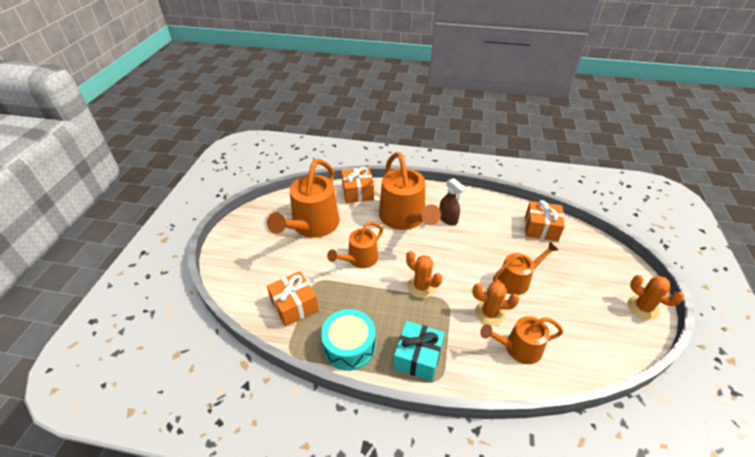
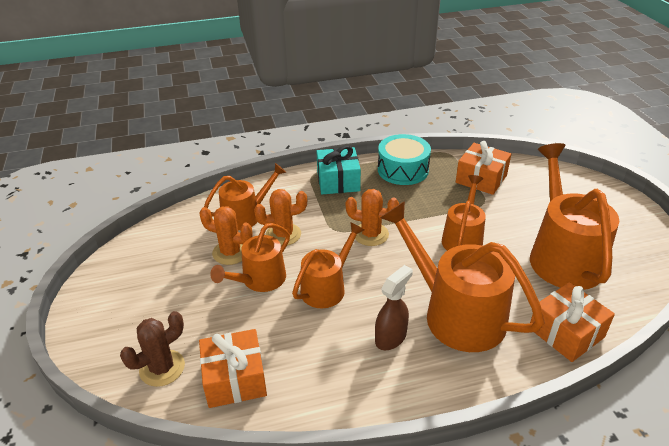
camera: 155 degrees right, 5 degrees down
brown spray bottle [439,178,466,225] -> brown spray bottle turned 105 degrees clockwise [375,265,413,350]
orange cactus [627,275,684,320] -> orange cactus moved to [199,206,253,265]
none -> brown cactus [120,311,185,387]
none -> orange watering can [292,222,364,308]

